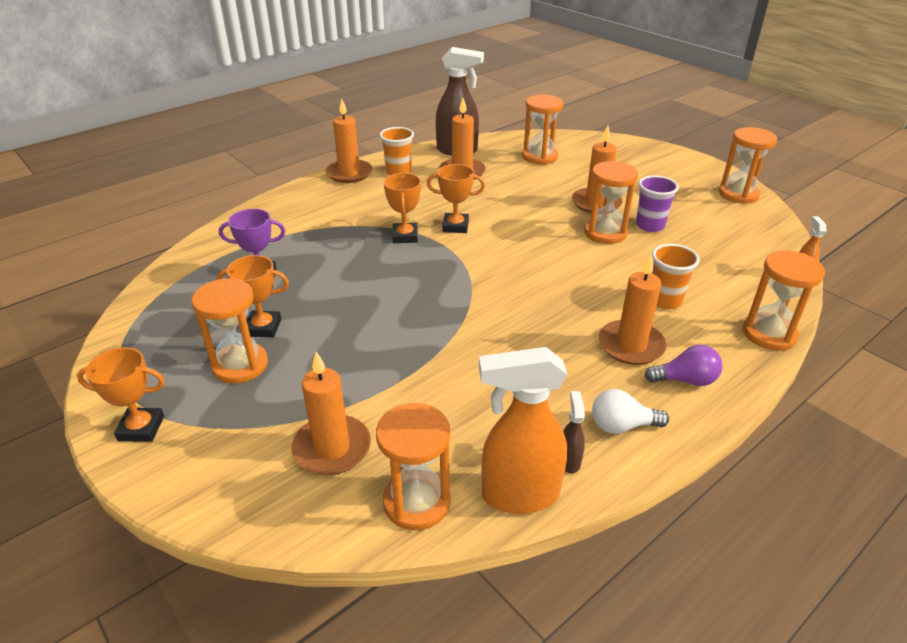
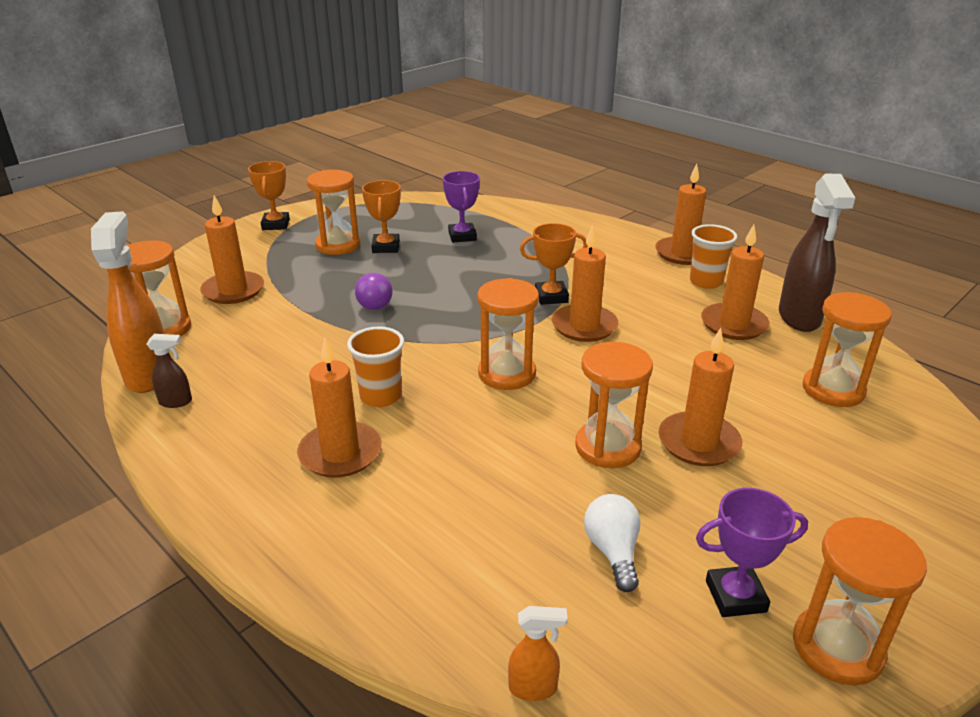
camera: 85 degrees right, 5 degrees down
orange trophy [427,164,485,233] -> orange candle [552,226,619,342]
white light bulb [592,389,669,434] -> white light bulb moved to [584,494,640,592]
purple cup [636,175,679,232] -> none
purple light bulb [645,345,723,386] -> purple light bulb moved to [355,273,393,310]
orange cup [652,244,700,309] -> orange cup moved to [347,326,404,407]
orange hourglass [743,250,825,350] -> orange hourglass moved to [477,278,539,390]
none -> purple trophy [696,488,808,617]

